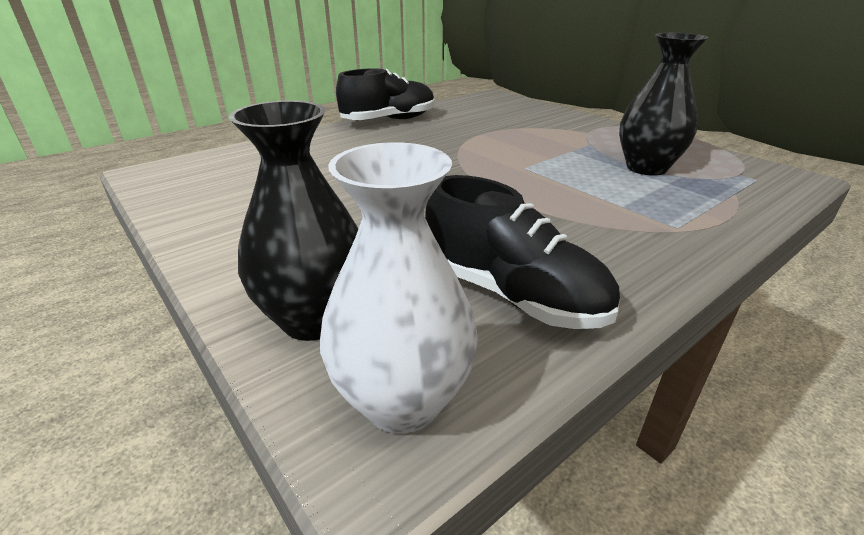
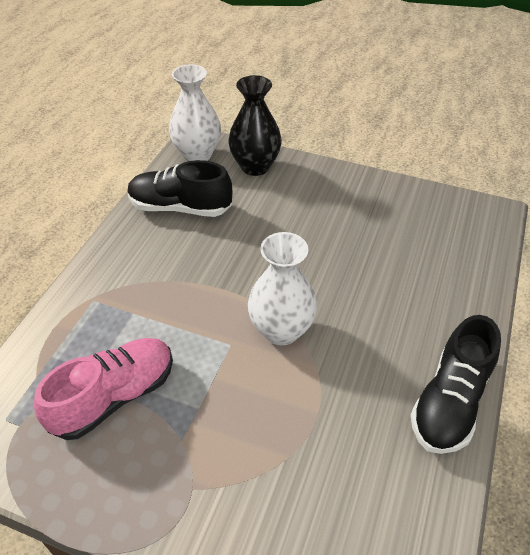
camera: 150 degrees right, 15 degrees up
black vase [619,33,708,176] -> pink shoe [34,338,173,440]
none -> white vase [248,232,317,345]

